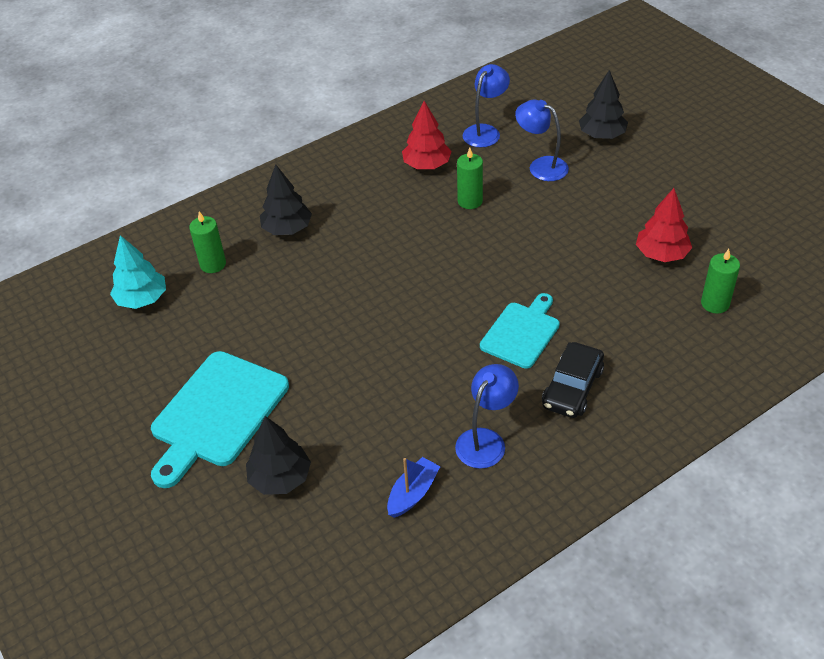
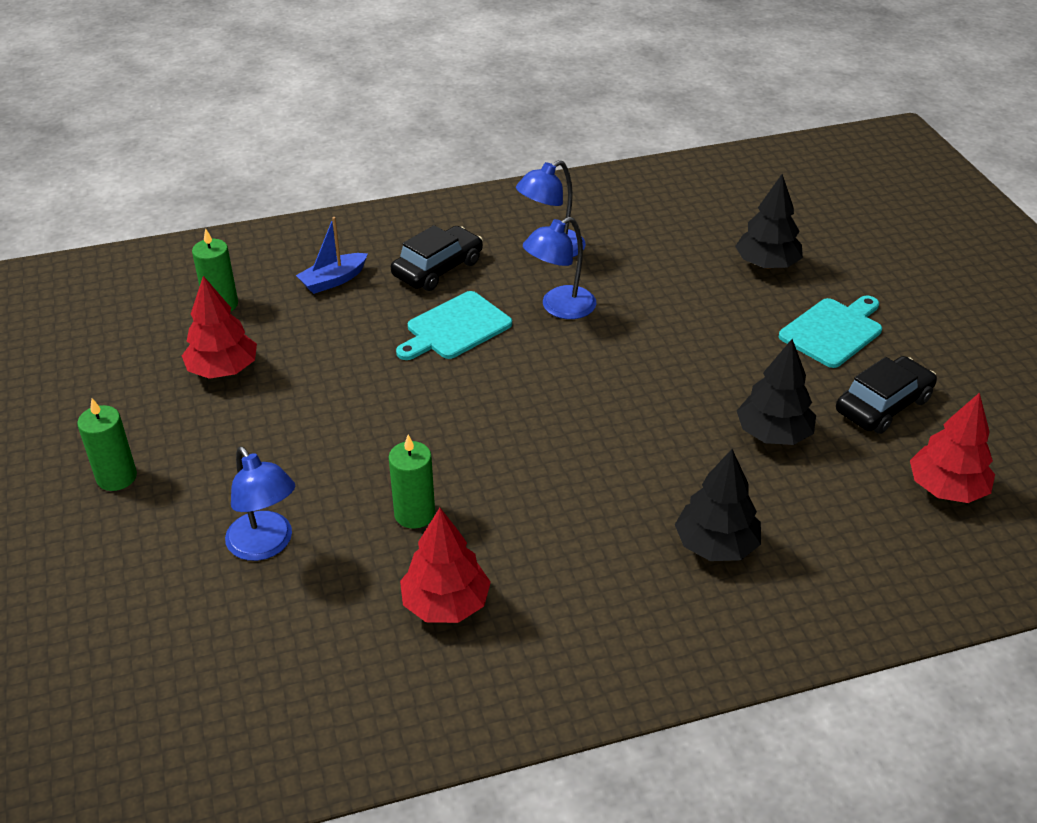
camera: 165 degrees left, 5 degrees down
turquoise tree [110,235,166,309] -> red tree [910,392,995,503]
turquoise cutting board [151,351,289,488] -> turquoise cutting board [779,296,882,368], size x0.63
green candle [189,211,226,273] -> green candle moved to [77,398,137,491]
blue boat [387,457,440,518] -> blue boat moved to [296,217,368,294]
blue lamp [462,64,510,147] -> blue lamp moved to [523,217,596,319]
black tree [579,70,628,139] -> black tree moved to [737,339,816,445]
none -> black car [836,356,937,434]

